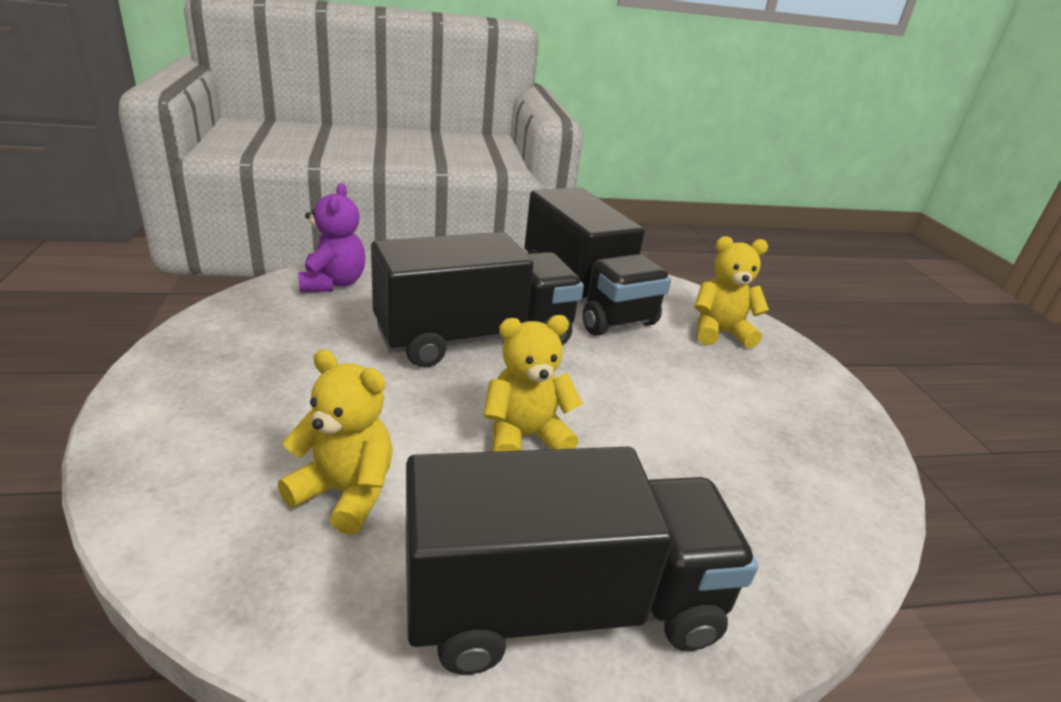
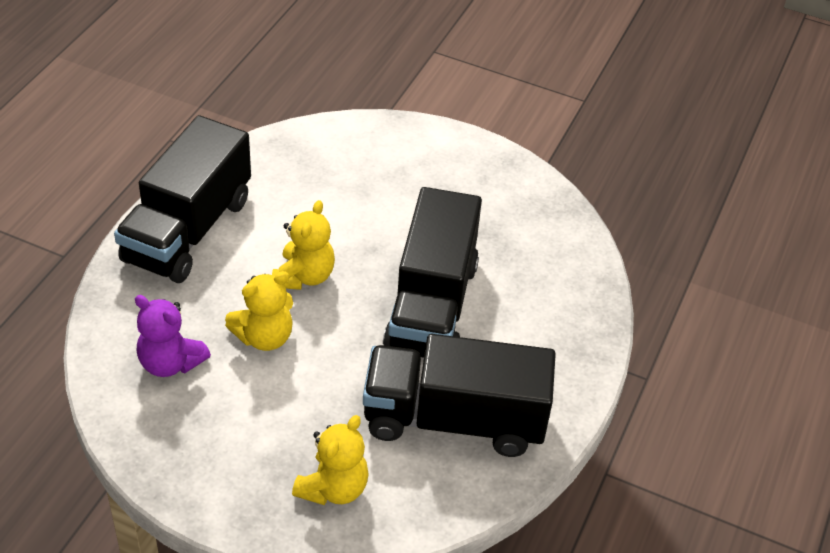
camera: 125 degrees right, 15 degrees up
yellow teddy bear [278,350,393,535] -> yellow teddy bear moved to [225,271,293,351]
purple teddy bear [298,183,365,292] -> purple teddy bear moved to [135,295,211,377]

